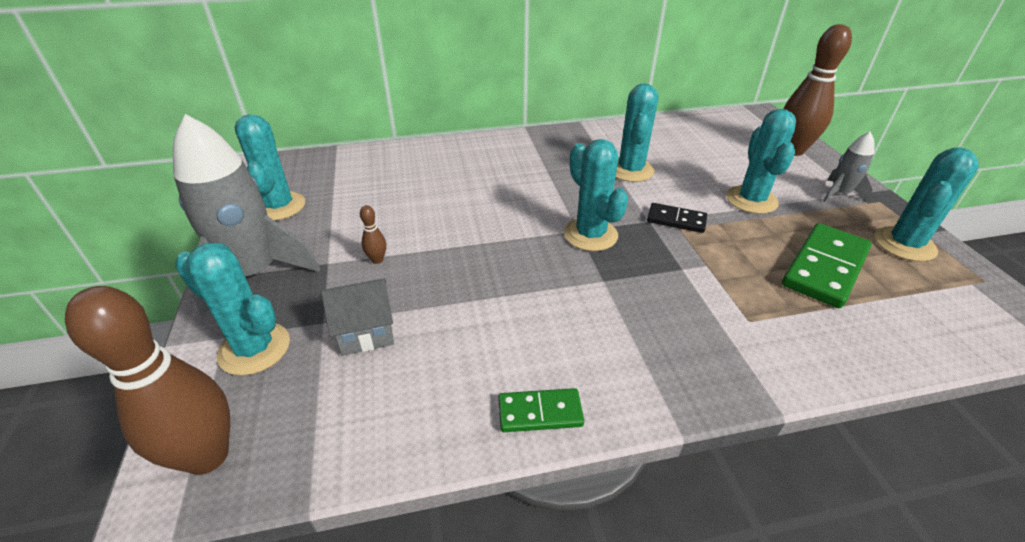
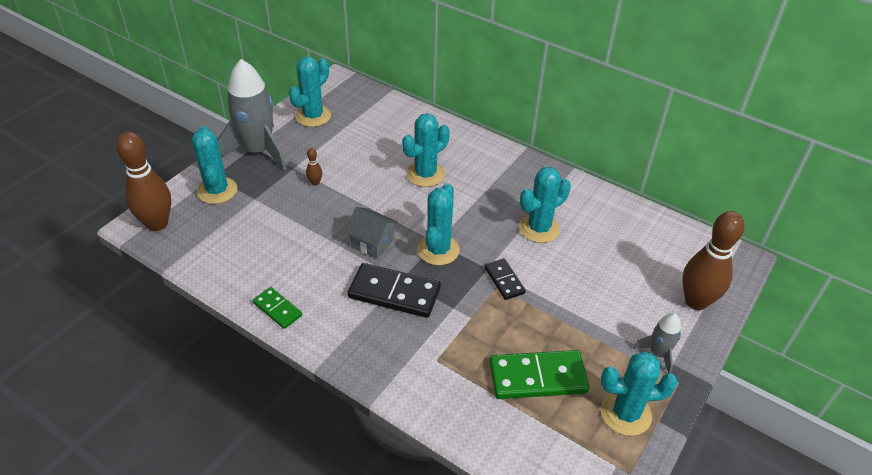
camera: 45 degrees right, 5 degrees up
grey house [321,278,394,356] -> grey house moved to [345,207,398,259]
turquoise cactus [726,109,796,214] -> turquoise cactus moved to [402,113,450,187]
none -> black domino [348,263,441,318]

